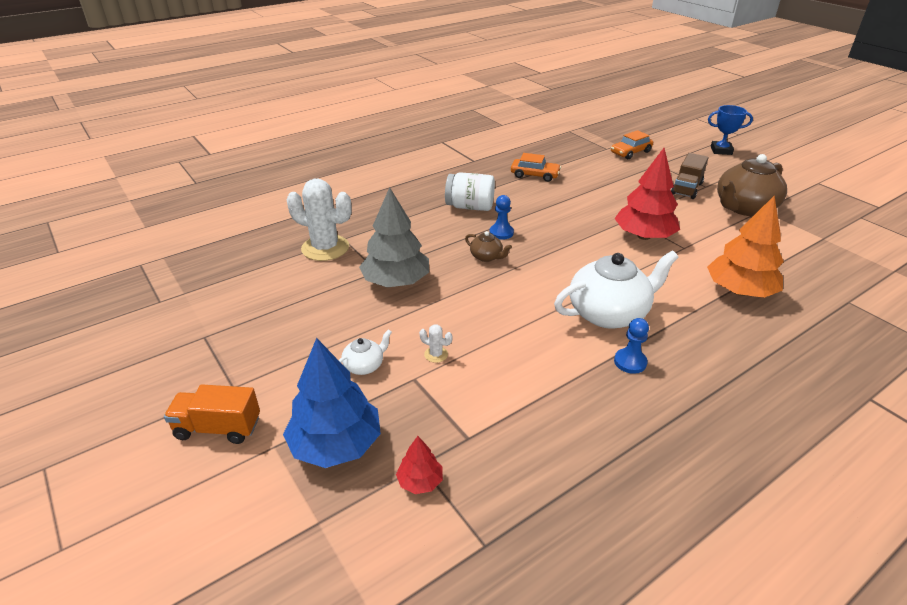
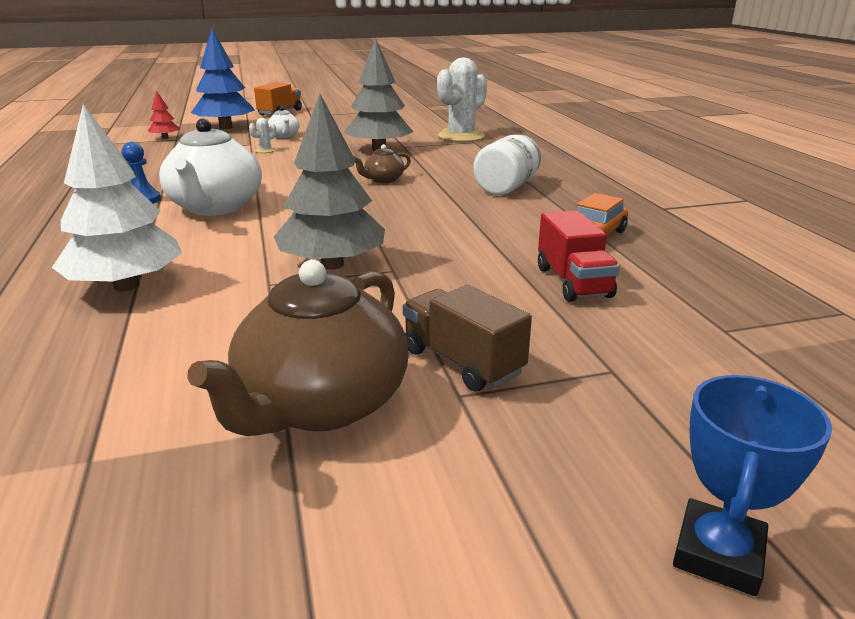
camera: 110 degrees right, 10 degrees down
blue pawn [489,195,514,240] -> none
orange car [611,130,653,159] -> none
red tree [614,148,680,240] -> grey tree [274,94,385,270]
orange tree [707,196,784,298] -> white tree [52,104,182,291]
brown teapot [717,154,787,216] -> brown teapot turned 135 degrees counterclockwise [187,260,408,436]
none -> red truck [538,210,620,302]

